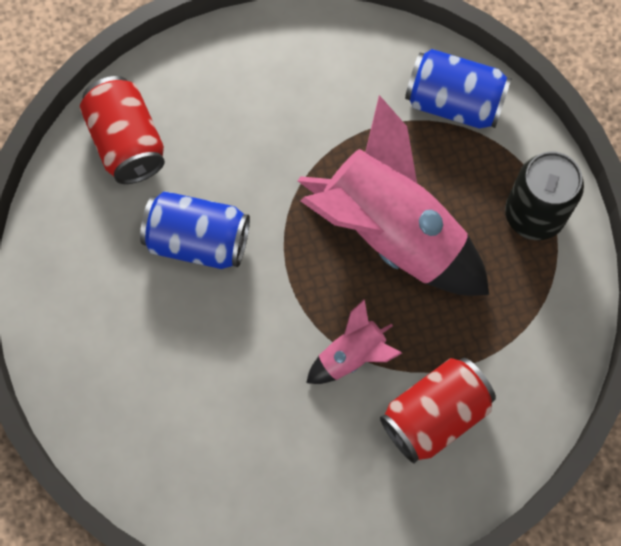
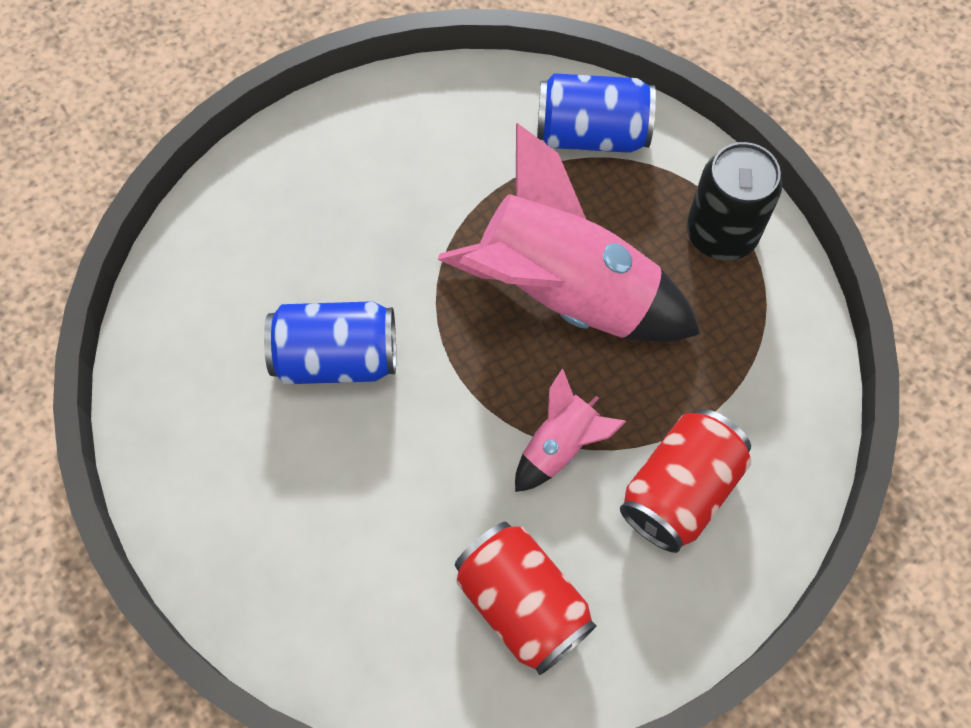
camera: 15 degrees left, 5 degrees down
red can [80,76,165,184] -> red can moved to [455,522,597,675]

